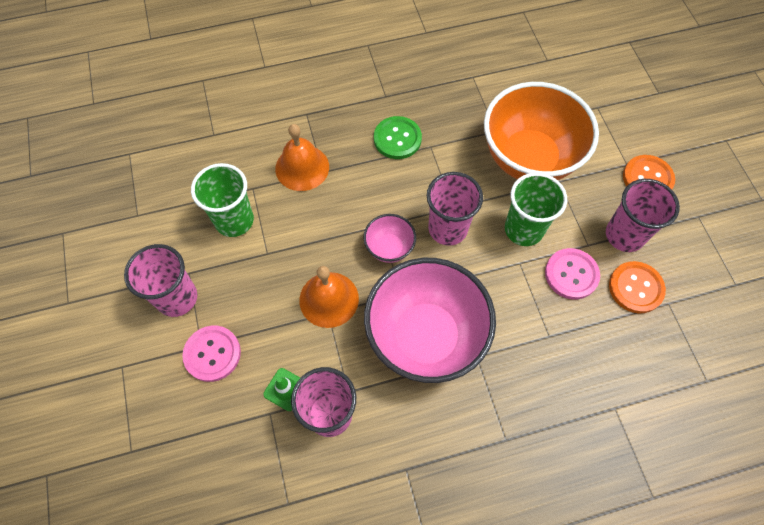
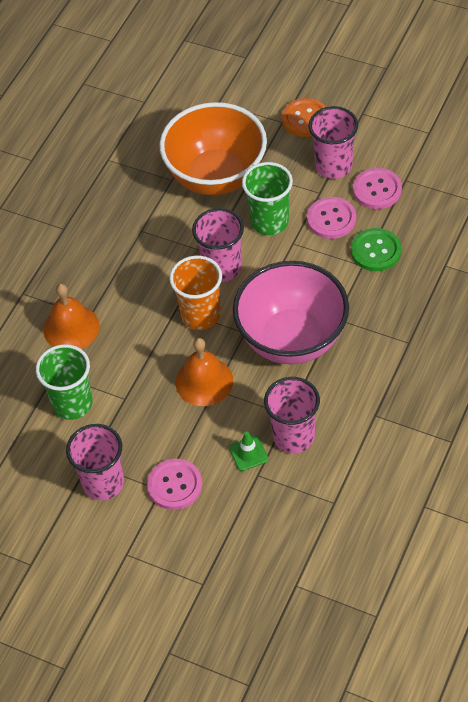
camera: 45 degrees left, 10 degrees down
pink bowl [363,214,416,263] -> orange cup [169,256,222,330]
green button [374,116,422,159] -> green button moved to [351,228,401,271]
orange button [609,261,666,313] -> pink button [353,168,402,209]

